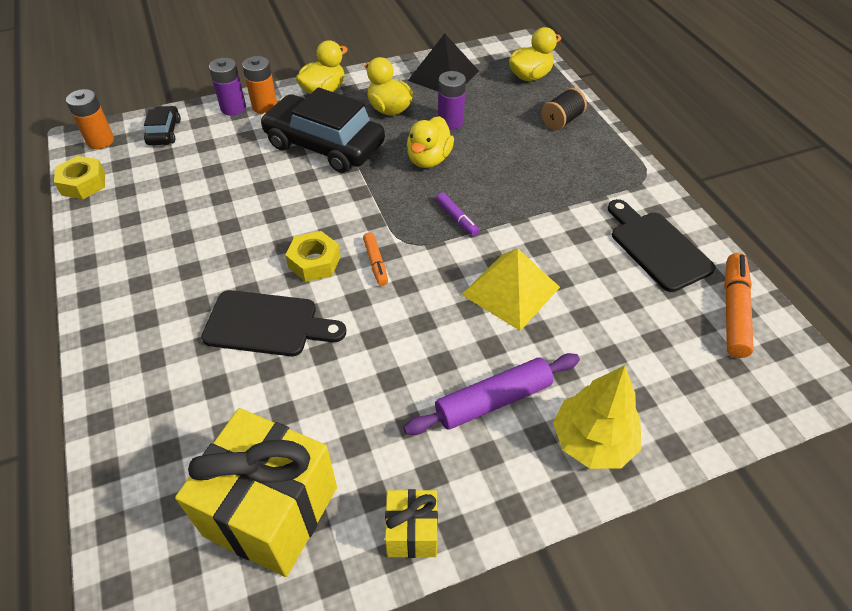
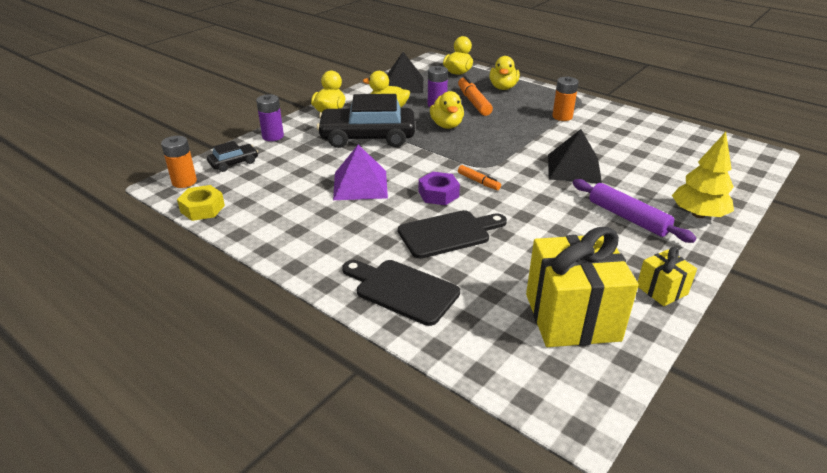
camera: 30 degrees left, 15 degrees down
black car [144,106,181,145] -> black car turned 90 degrees clockwise [207,141,258,172]
orange battery [242,56,277,114] -> orange battery moved to [552,77,579,121]
yellow nut [285,231,340,282] -> purple nut [419,172,460,205]
purple rolling pin [403,353,580,435] -> purple rolling pin turned 75 degrees counterclockwise [573,179,696,243]
purple marker [436,192,479,236] -> none
yellow pyramid [461,248,560,331] -> black pyramid [548,129,602,183]
black spool [541,88,587,130] -> yellow duck [490,56,520,90]
black cutting board [608,199,716,292] -> black cutting board moved to [342,260,460,326]
orange marker [724,253,754,358] -> orange marker moved to [458,76,493,116]
none -> purple pyramid [333,145,388,200]

